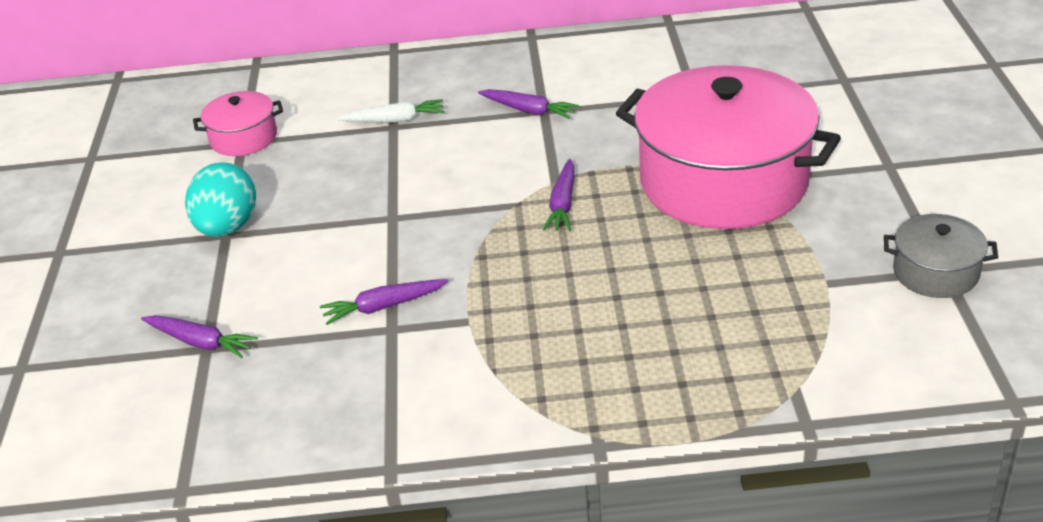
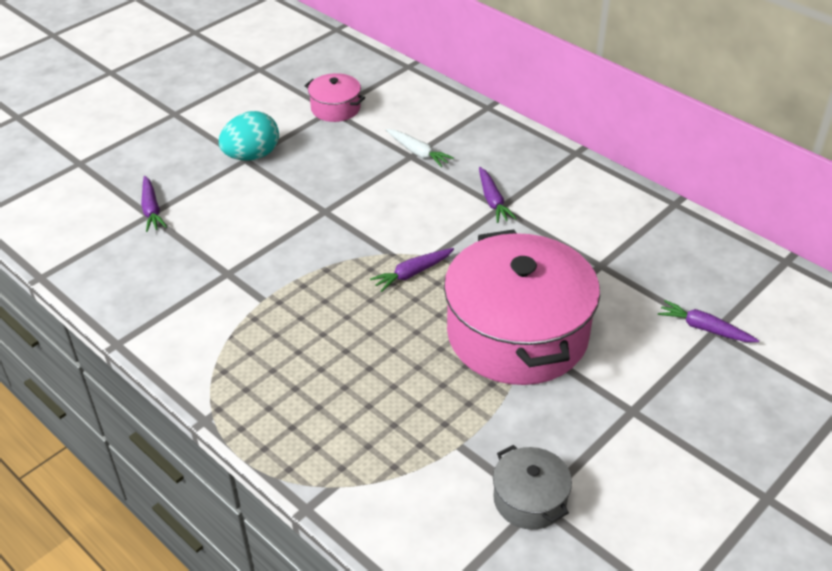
camera: 45 degrees right, 5 degrees up
purple carrot [320,279,449,325] -> purple carrot moved to [658,300,759,342]

